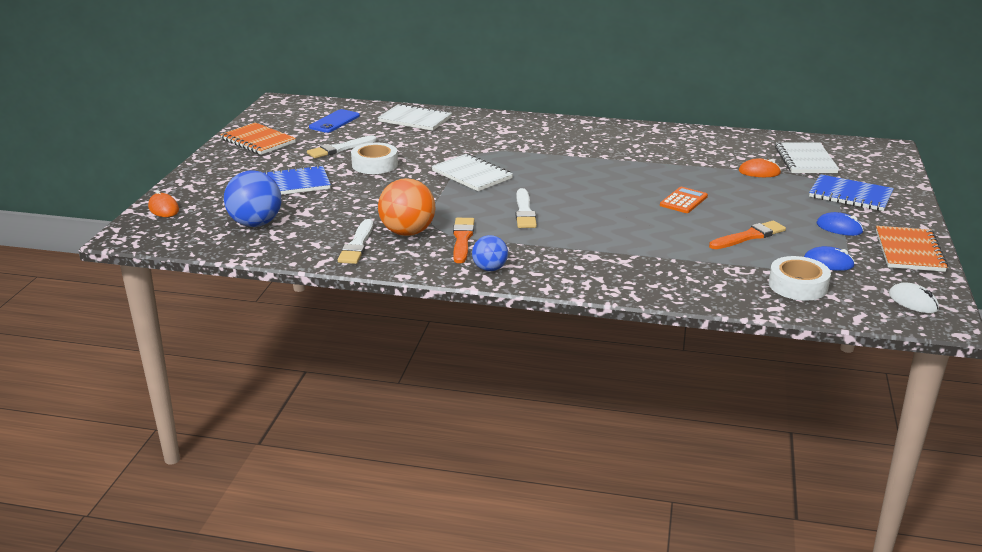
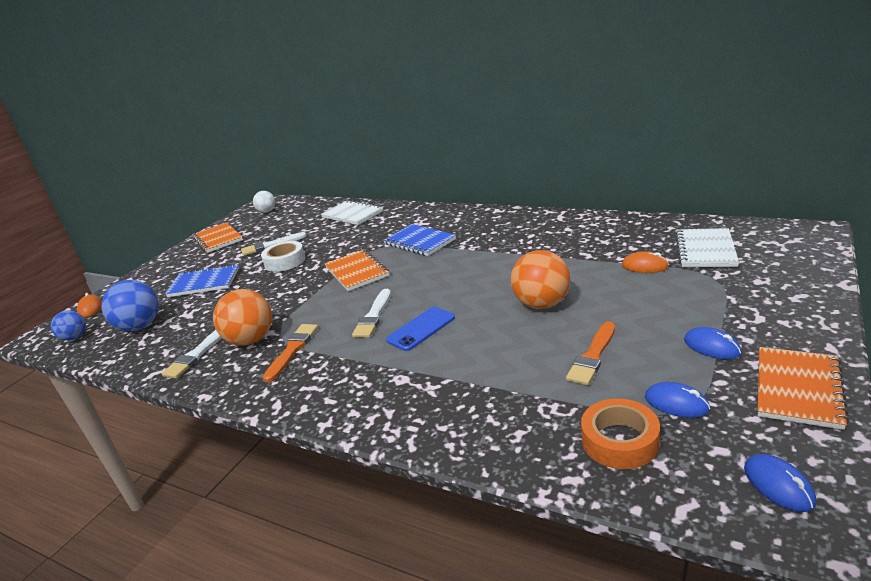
camera: 20 degrees right, 0 degrees up
blue phone [309,109,360,133] -> blue phone moved to [386,307,455,351]
white notebook [431,154,513,191] -> orange notebook [325,250,389,291]
blue ball [472,235,508,271] -> blue ball moved to [51,310,86,341]
orange calculator [660,187,708,213] -> orange ball [511,250,571,309]
orange brush [709,221,786,249] -> orange brush turned 135 degrees clockwise [566,321,615,385]
white tape [769,256,831,301] -> orange tape [581,398,660,469]
blue notebook [809,174,894,211] -> blue notebook moved to [383,224,456,256]
white mouse [889,283,939,313] -> blue mouse [744,454,816,512]
none -> white ball [253,191,275,213]

